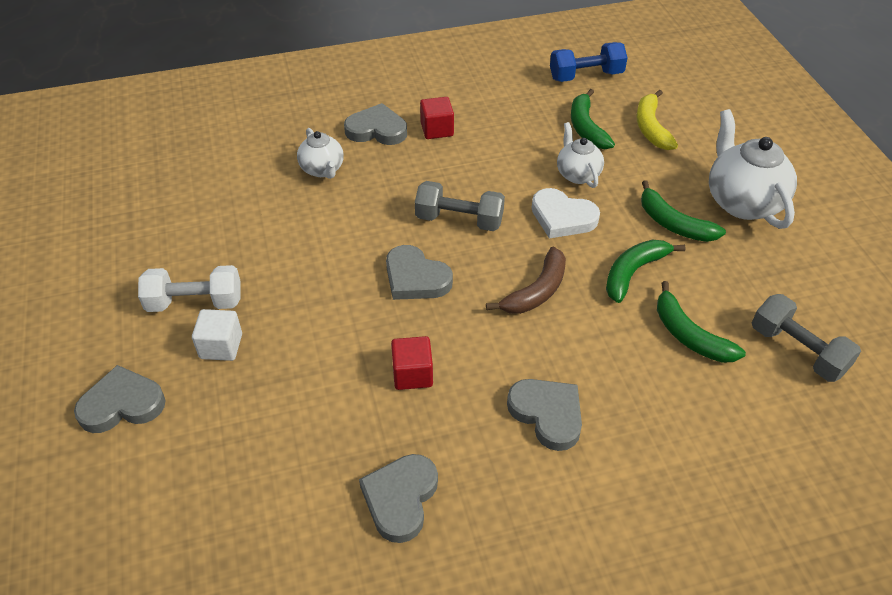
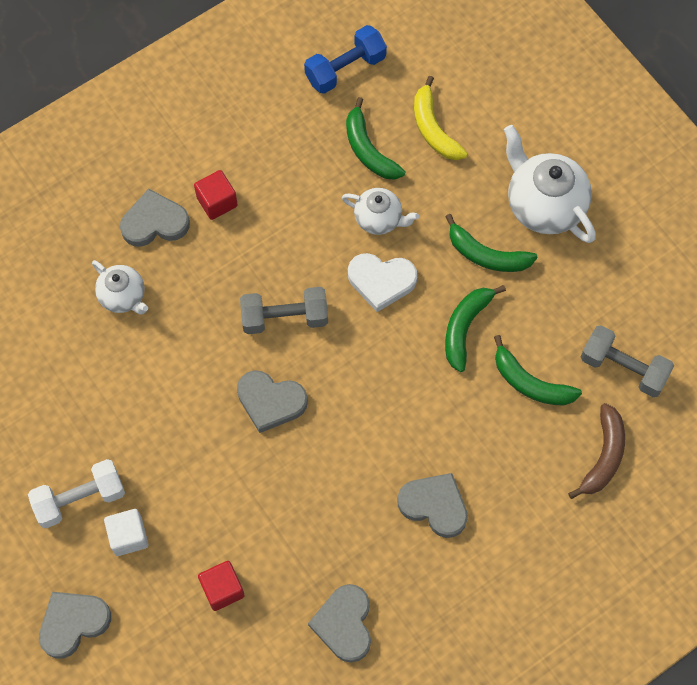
camera: 20 degrees left, 20 degrees up
red cube [391,336,433,390] -> red cube moved to [198,561,245,611]
brown banana [486,247,566,314] -> brown banana moved to [568,403,625,499]
white teapot [557,122,604,188] -> white teapot turned 150 degrees clockwise [342,188,419,235]

